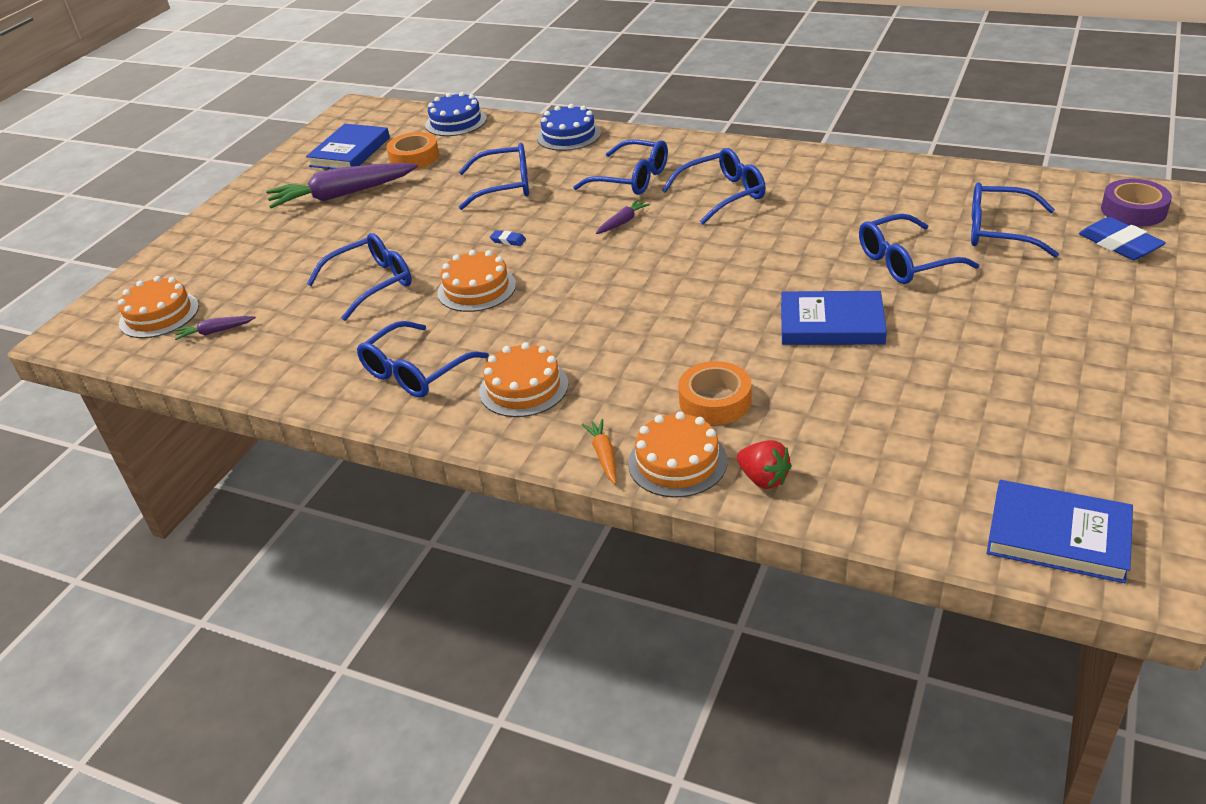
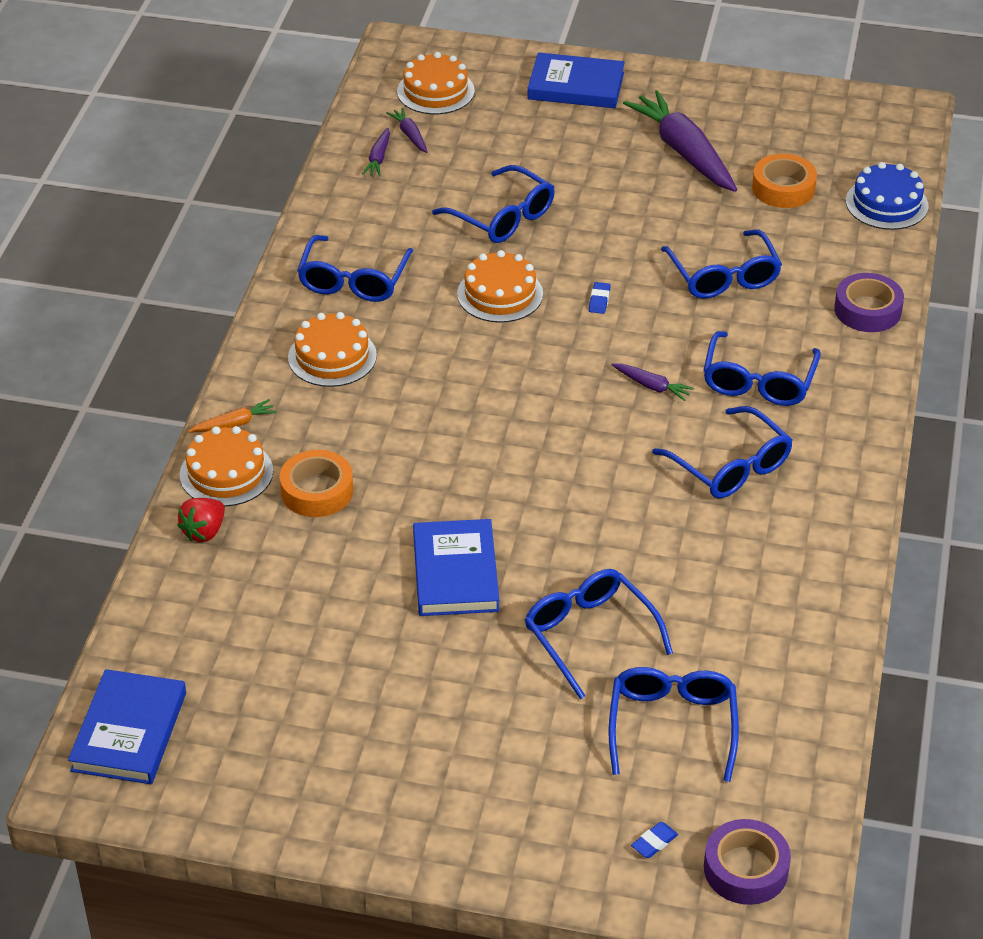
camera: 75 degrees right, 5 degrees up
blue book [306,124,390,169] -> blue book moved to [527,52,625,108]
blue glasses [357,321,489,397] -> blue glasses turned 105 degrees counterclockwise [297,235,413,302]
blue cake [537,104,601,151] -> purple tape [834,273,904,332]
blue eraser [1079,217,1166,260] -> blue eraser [631,822,678,858], size x0.49
none -> purple carrot [362,128,390,177]

